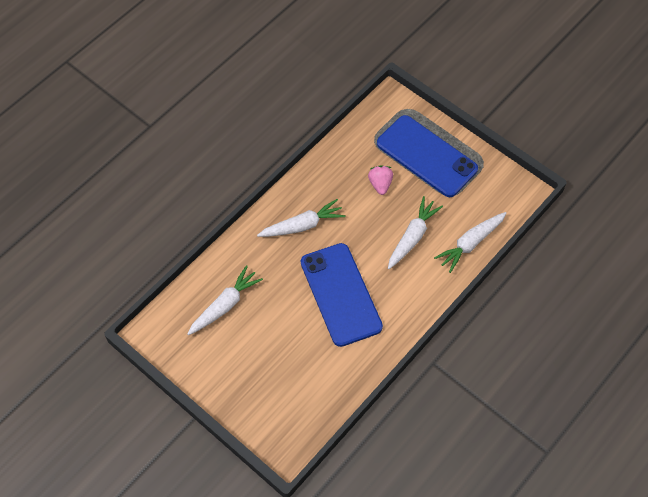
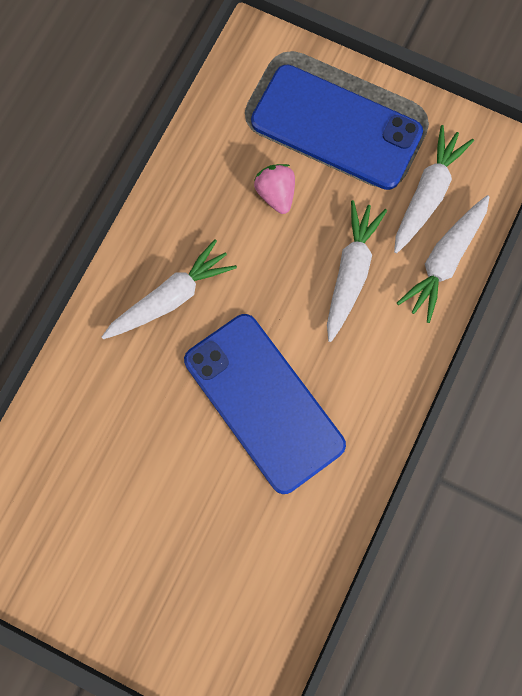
camera: 15 degrees left, 15 degrees up
white carrot [188,265,263,335] -> white carrot moved to [394,125,474,253]

